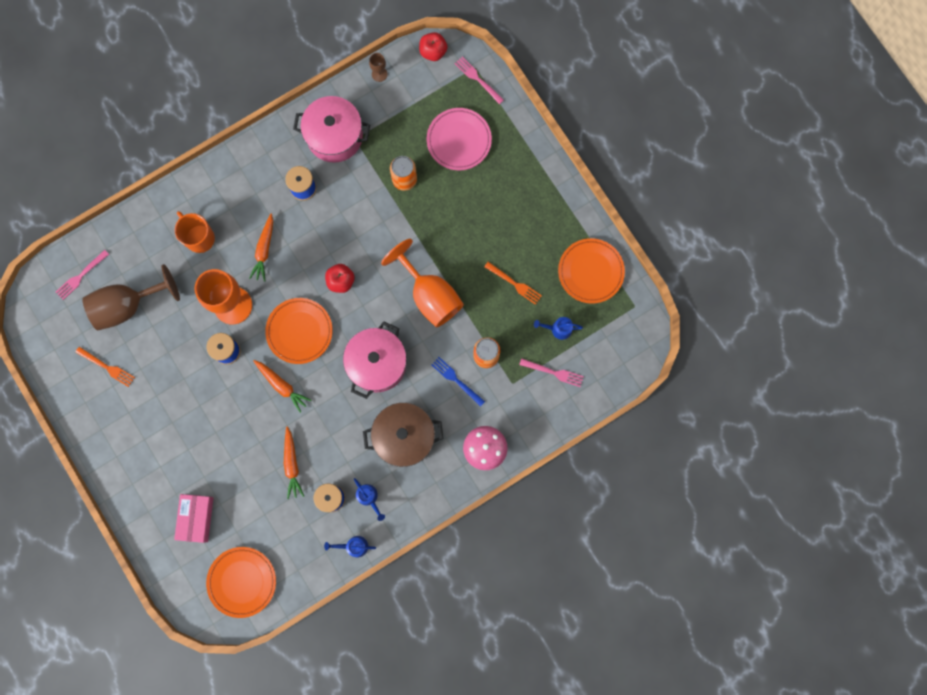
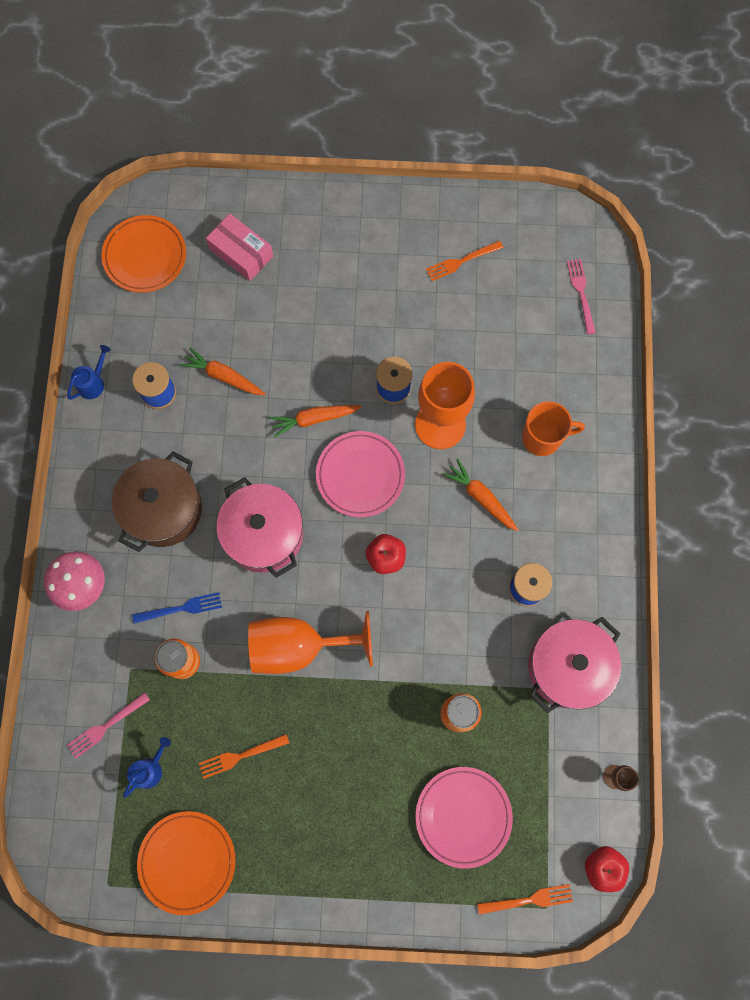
camera: 125 degrees right, 5 degrees down
brown goblet [83,264,180,330] -> none
orange plate [265,298,333,364] -> pink plate [316,431,405,518]
blue watering can [354,478,385,521] -> none
pink fork [455,56,504,104] -> orange fork [477,884,573,915]

